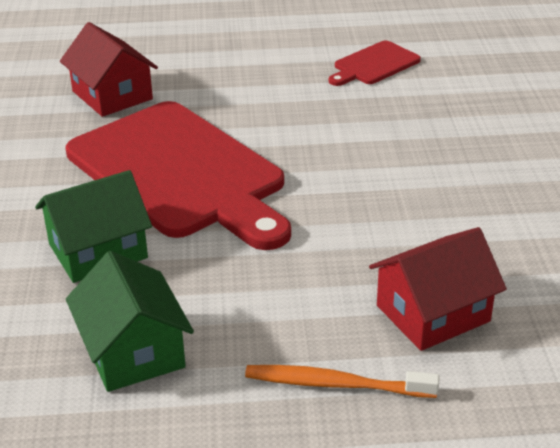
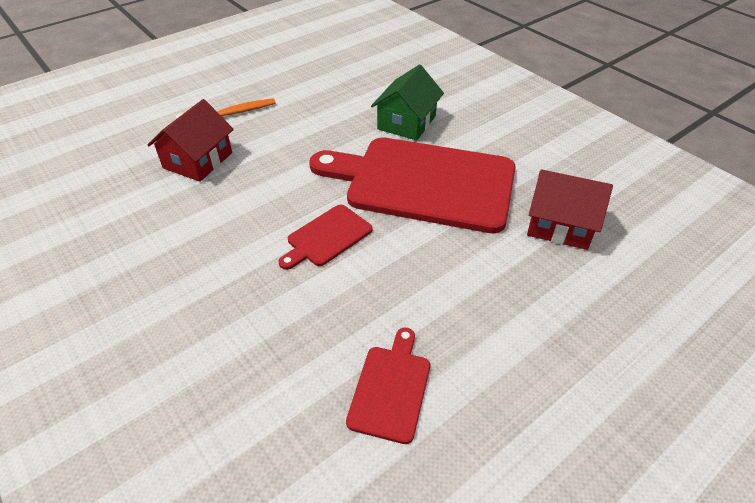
camera: 145 degrees right, 10 degrees up
green house [66,251,194,392] -> none
none -> red cutting board [279,204,373,270]

